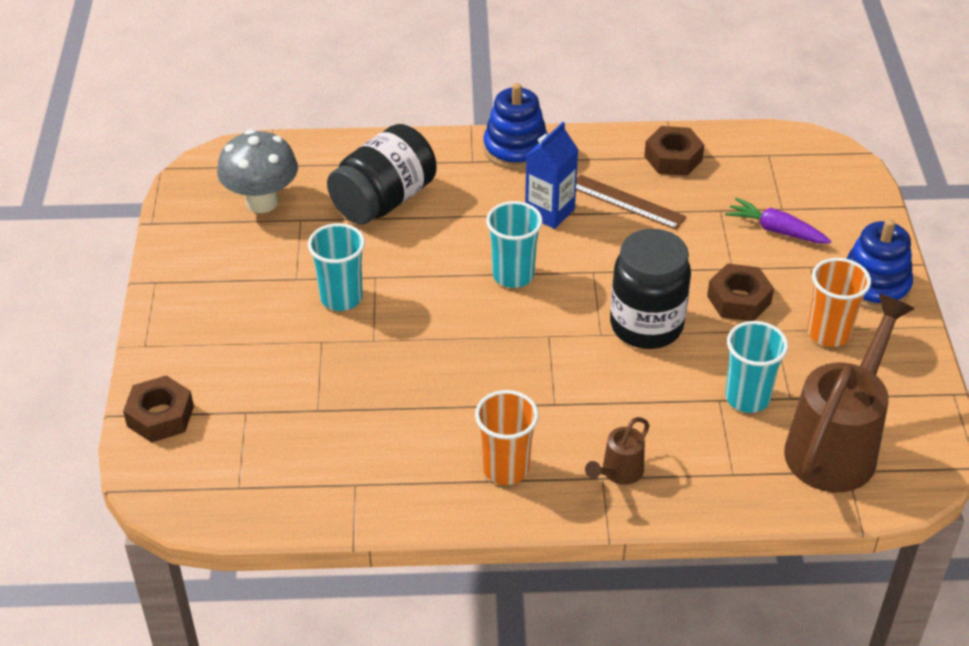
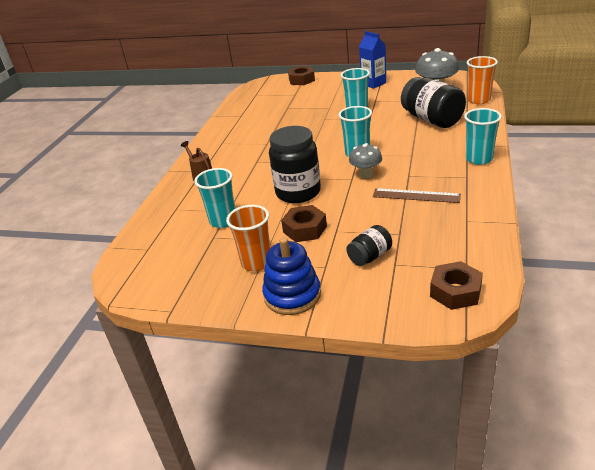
camera: 110 degrees right, 10 degrees down
orange cup [475,390,539,485] -> orange cup moved to [466,56,498,104]
blue stacking toy [483,83,548,169] -> turquoise cup [464,108,502,165]
blue carton [525,122,578,229] -> blue carton moved to [359,31,386,89]
brown ruler [576,175,686,230] -> brown ruler turned 60 degrees clockwise [373,188,461,203]
brown nut [644,126,705,176] -> brown nut moved to [430,261,483,310]
purple carrot [725,198,831,243] -> black jar [346,225,392,266]
brown watering can [784,294,914,492] -> none
none -> grey mushroom [349,143,382,179]

